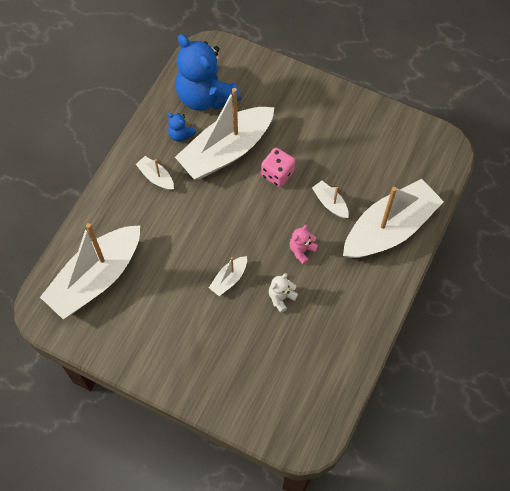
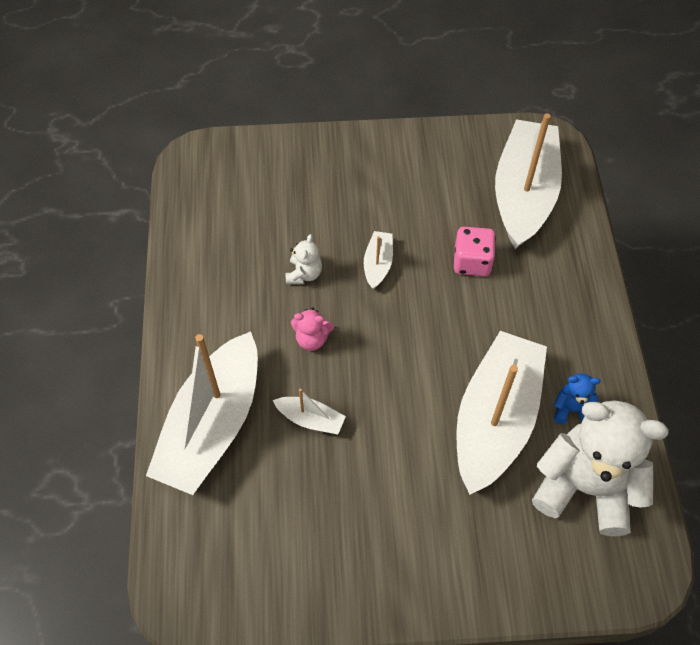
camera: 150 degrees right, 5 degrees down
white boat [136,156,174,190] -> none
blue teddy bear [175,34,241,111] -> white teddy bear [532,400,669,536]
pink dice [261,148,295,187] -> pink dice moved to [454,227,496,276]
pink teddy bear [290,225,318,265] -> pink teddy bear turned 90 degrees clockwise [291,307,334,351]

